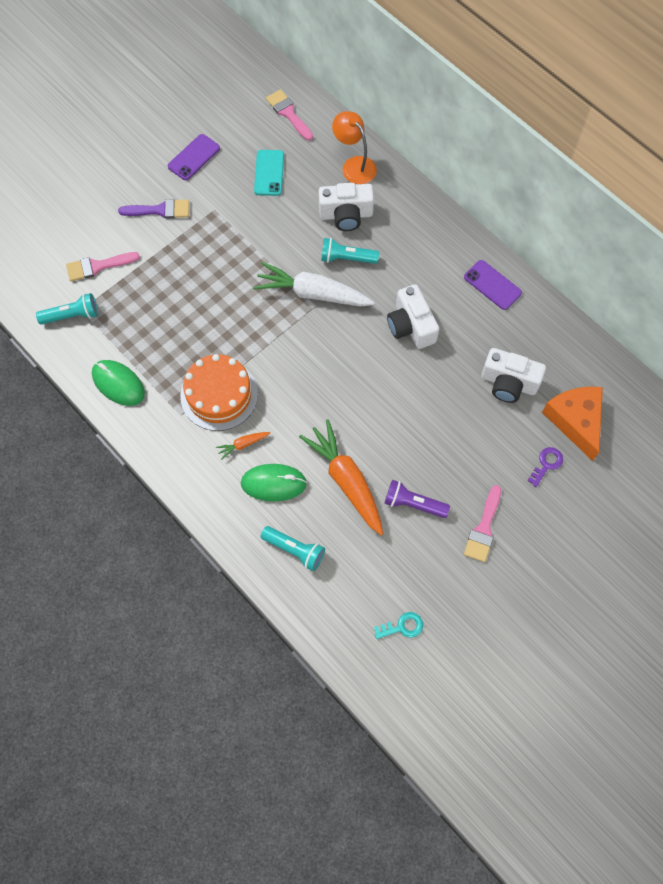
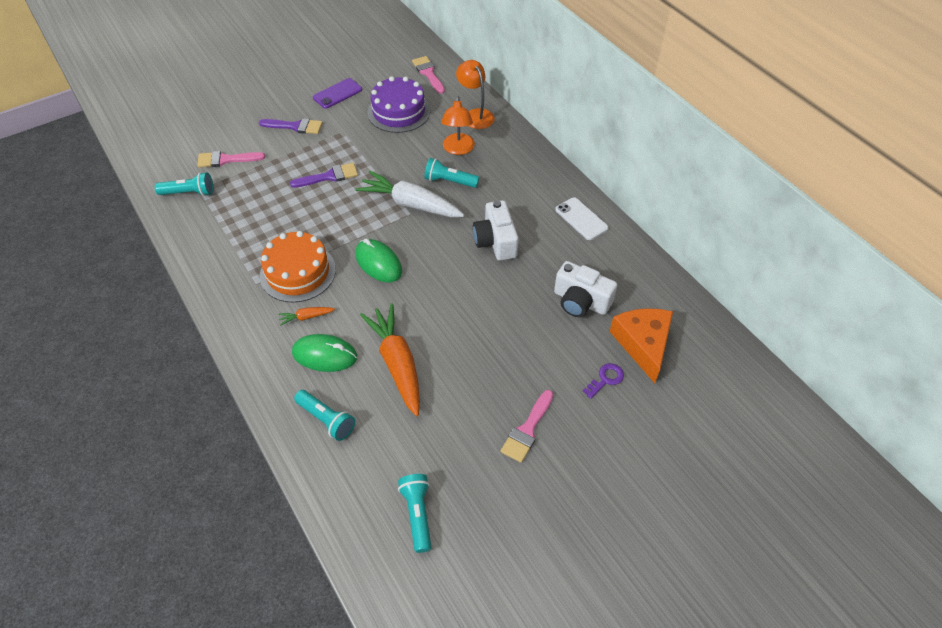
camera: 10 degrees right, 15 degrees down
green mouse [92,360,145,406] -> green mouse moved to [355,239,402,283]
turquoise phone [254,150,284,196] -> purple cake [368,76,430,133]
white camera [319,183,374,231] -> orange lamp [441,96,475,155]
turquoise key [374,612,423,639] -> turquoise flashlight [398,474,431,553]
purple flashlight [384,480,450,518] -> none
purple phone [464,260,522,310] -> white phone [555,197,609,240]
none -> purple brush [290,163,358,188]

